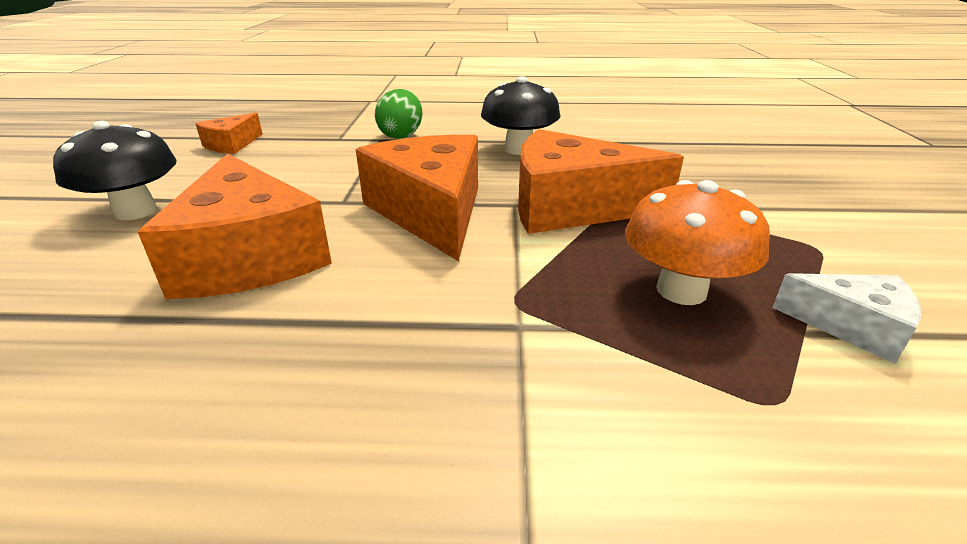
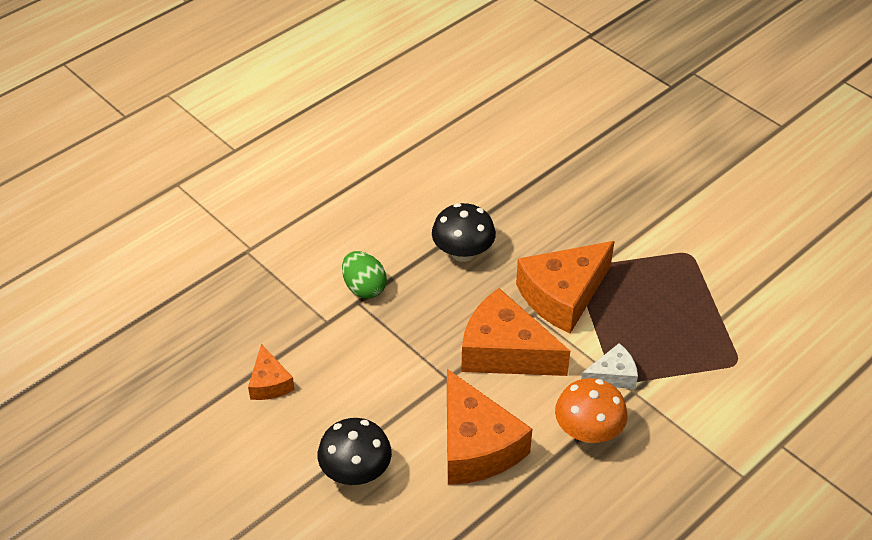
camera: 45 degrees left, 15 degrees up
orange cheese [138,154,332,299] -> orange cheese turned 45 degrees clockwise [447,369,532,485]
orange mushroom [625,180,770,305] -> orange mushroom moved to [555,378,628,443]
white cheese [773,273,921,364] -> white cheese moved to [581,343,638,389]

